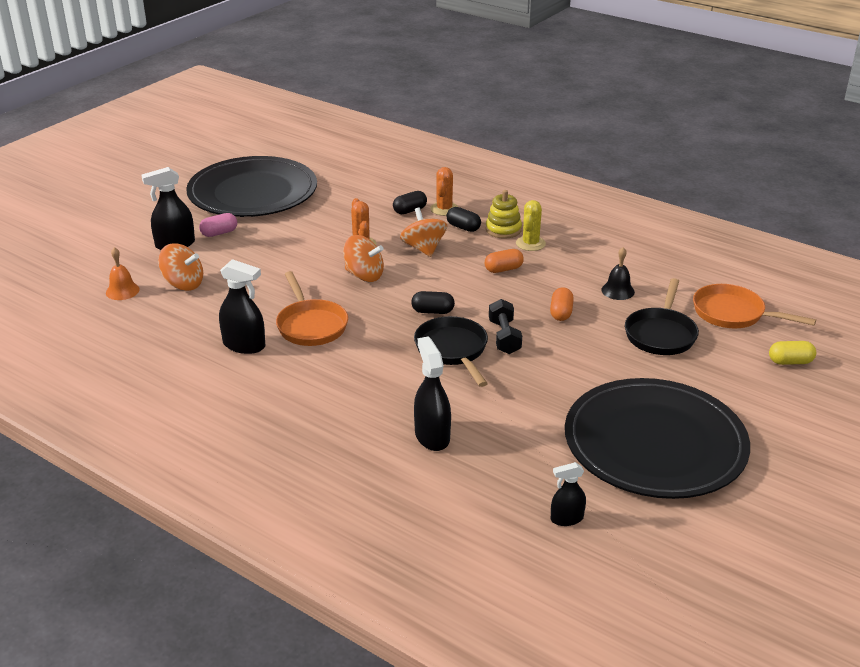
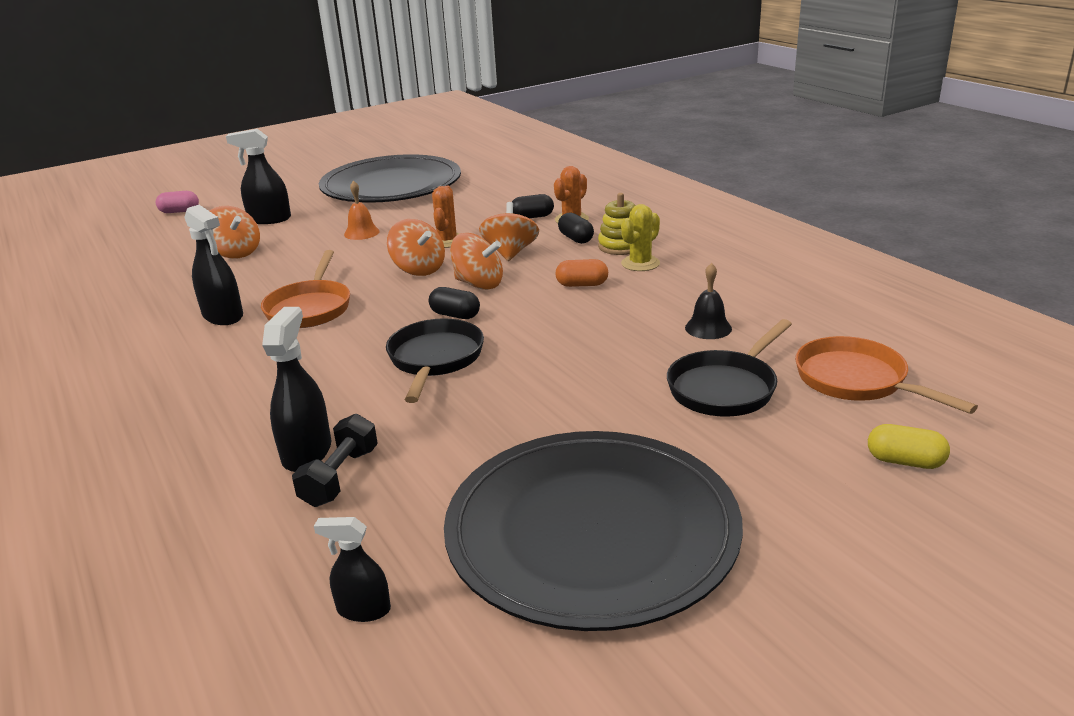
camera: 25 degrees right, 5 degrees down
orange bell [106,247,140,300] -> orange bell moved to [344,181,379,240]
pink capsule [199,213,237,237] -> pink capsule moved to [156,191,199,213]
black dumbbell [489,299,522,354] -> black dumbbell moved to [292,414,378,507]
orange capsule [550,287,574,321] -> none
none -> orange spinning top [450,233,503,290]

